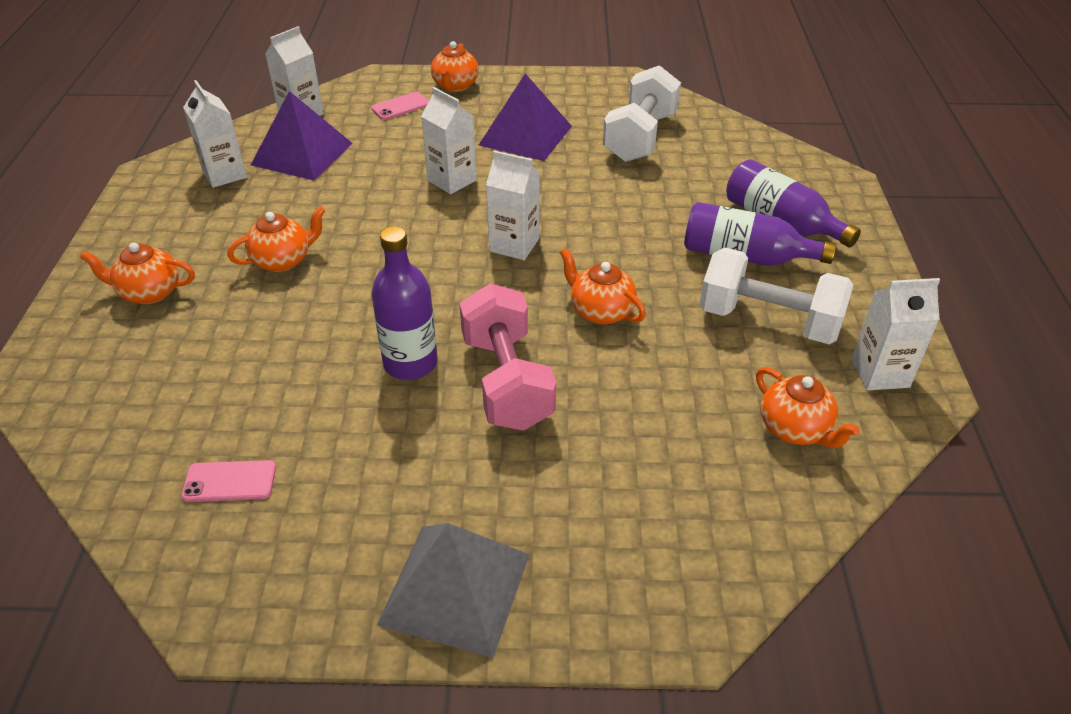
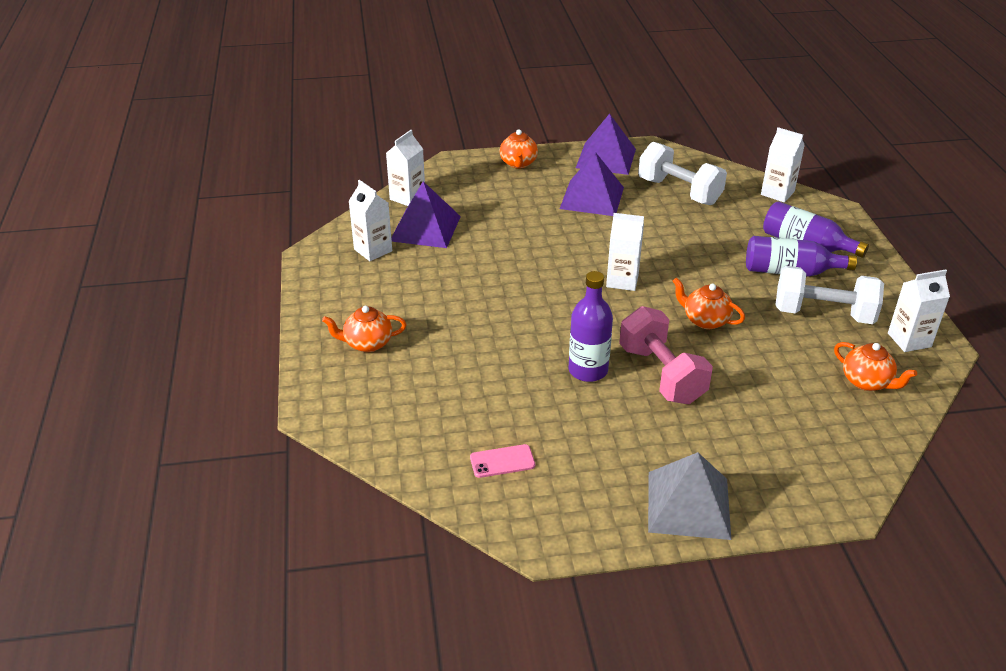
camera: 10 degrees left, 5 degrees down
orange teapot [227,206,326,272] -> none
pink phone [371,92,429,120] -> none
white carton [421,87,477,194] -> white carton moved to [761,127,805,203]
white dumbbell [603,65,681,162] -> white dumbbell turned 60 degrees counterclockwise [638,142,727,205]
none -> purple pyramid [576,113,636,175]

